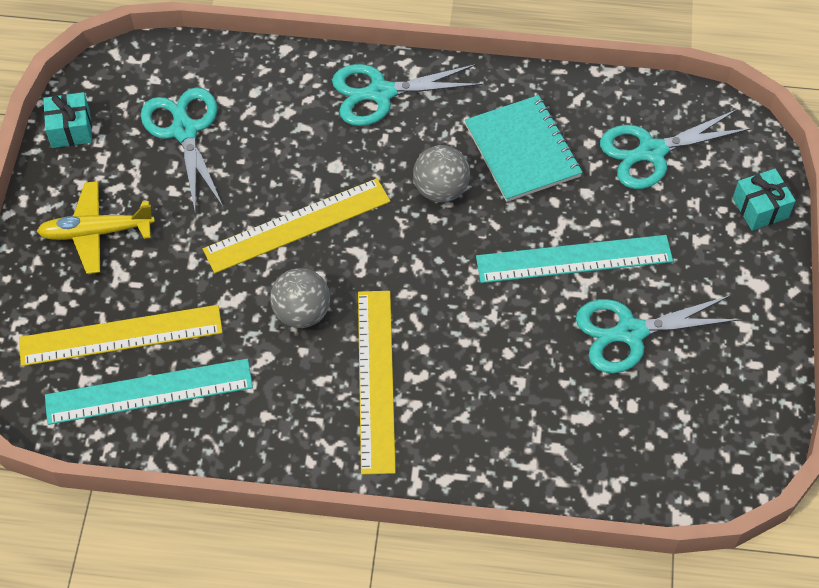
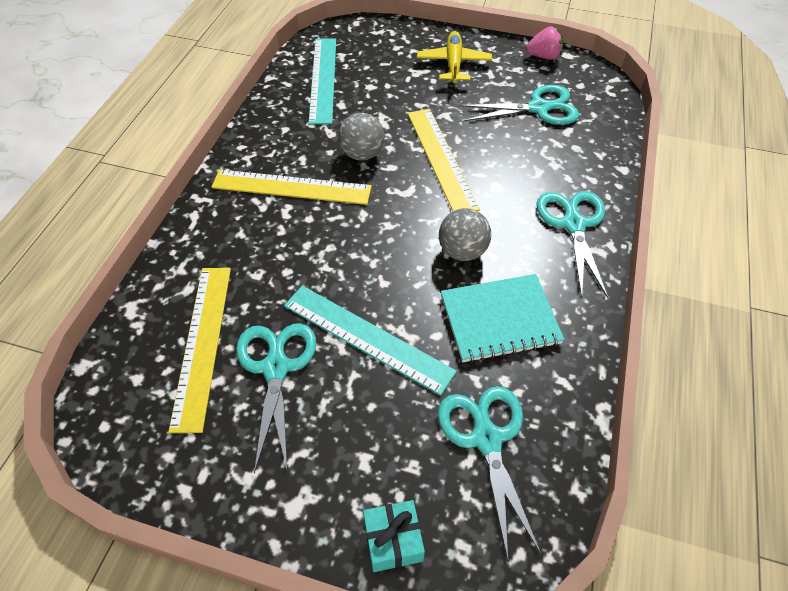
camera: 100 degrees right, 5 degrees down
yellow ruler [19,305,223,366] -> yellow ruler moved to [168,268,231,433]
turquoise gift [43,92,92,148] -> pink strawberry [526,26,563,60]
turquoise ruler [476,235,673,283] -> turquoise ruler turned 60 degrees counterclockwise [284,286,457,396]

